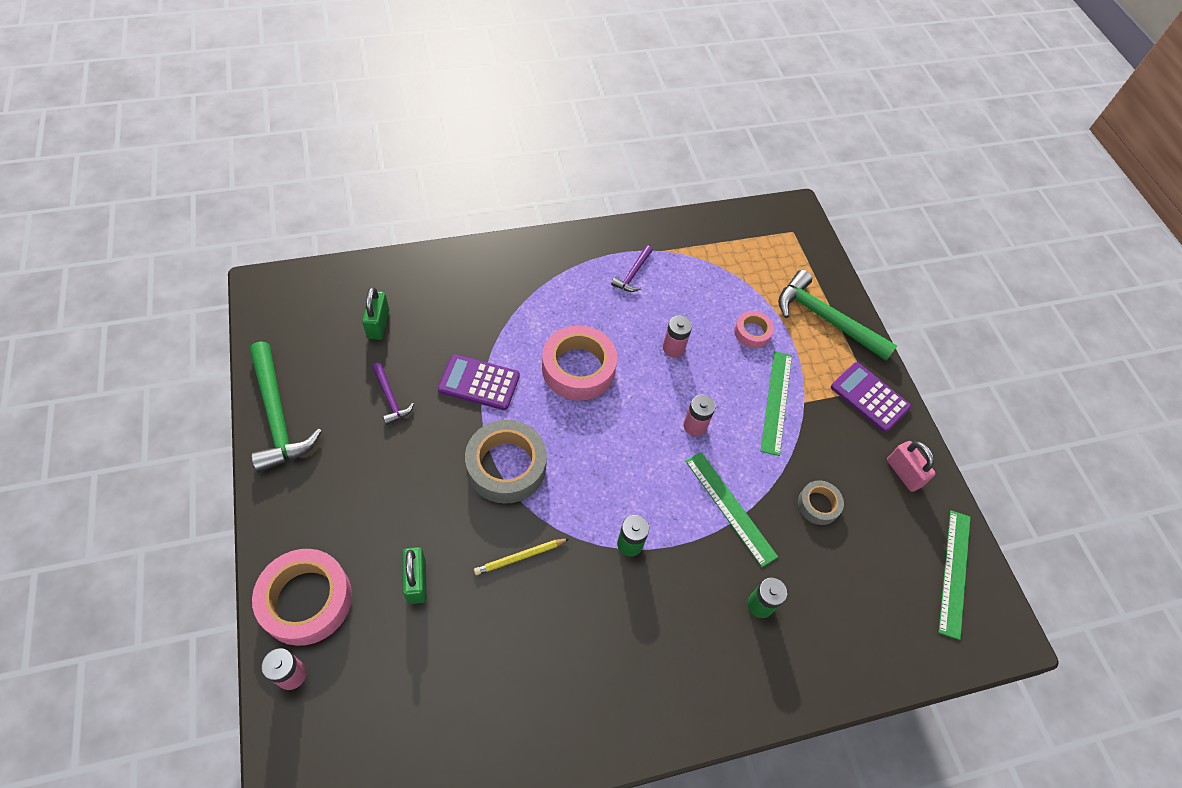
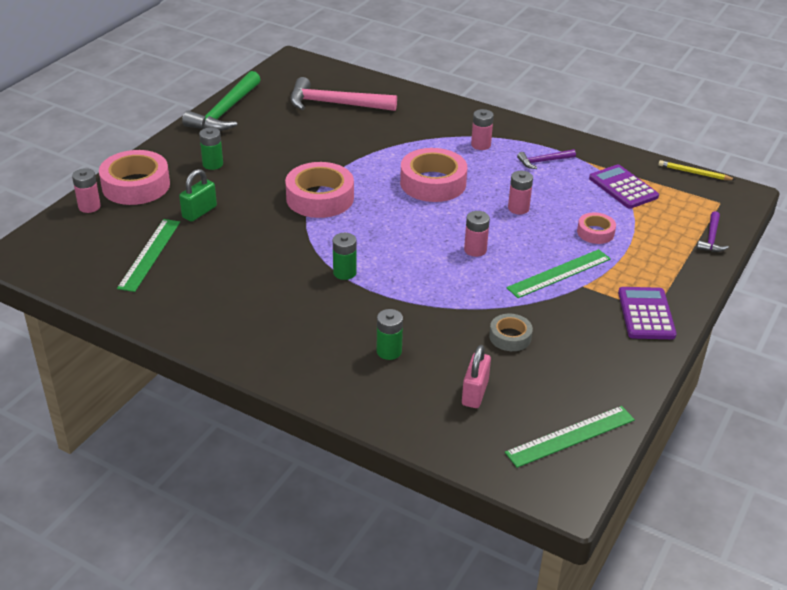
camera: 50 degrees right, 20 degrees down
green padlock [362,287,389,340] -> pink hammer [290,77,397,111]
purple hammer [372,362,414,425] -> purple hammer moved to [697,211,729,252]
purple calculator [438,354,520,410] -> purple calculator moved to [589,164,659,209]
grey tape [465,420,547,504] -> pink tape [285,162,354,218]
yellow pencil [474,538,569,575] -> yellow pencil moved to [658,160,736,180]
green ruler [685,452,778,567] -> green ruler moved to [117,219,180,292]
green hammer [778,270,897,361] -> none
pink padlock [887,441,936,492] -> pink padlock moved to [462,345,491,408]
none -> green battery [199,128,223,170]
none -> pink battery [471,109,494,150]

